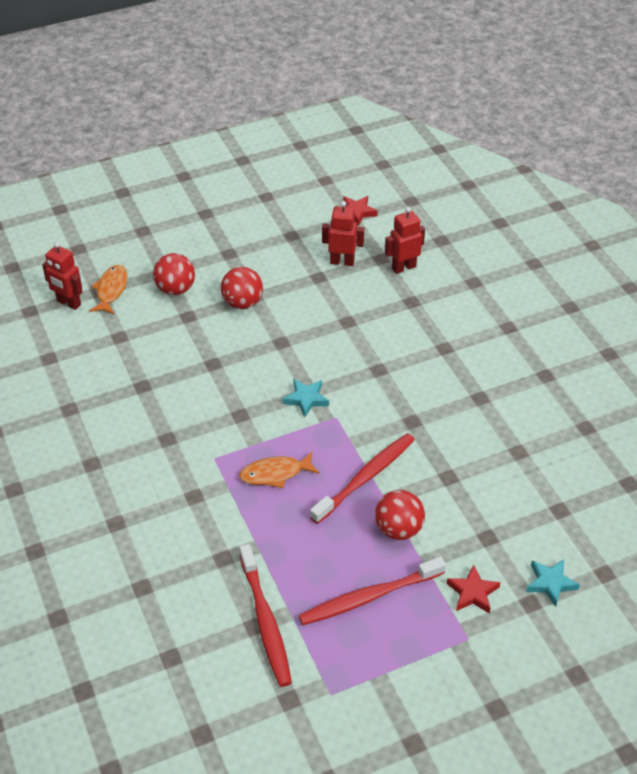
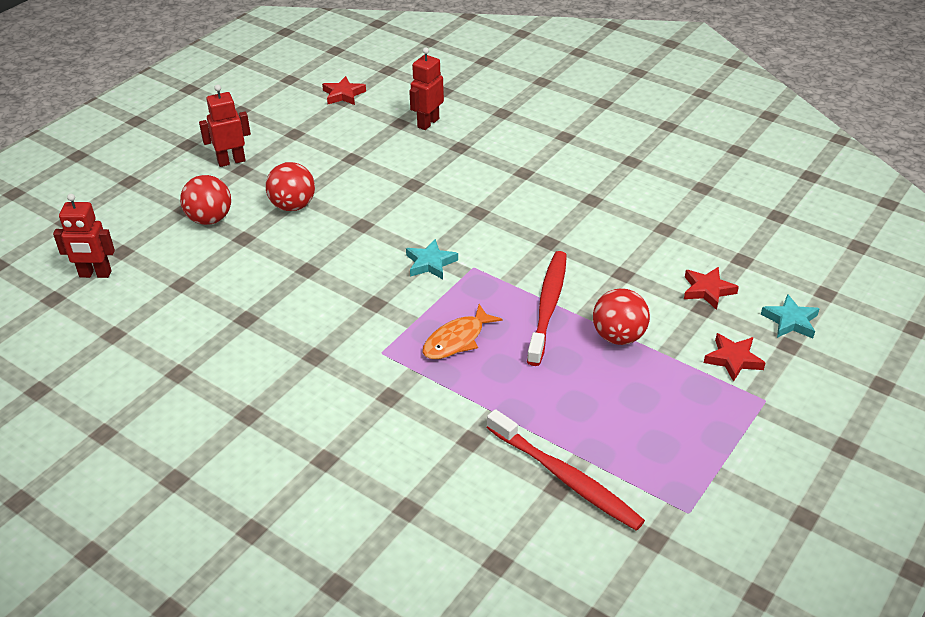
camera: 30 degrees left, 5 degrees down
orange fish [89,265,128,314] -> none
red toothbrush [298,557,446,625] -> none
red robot [322,201,364,266] -> red robot moved to [199,85,251,167]
none -> red star [684,267,739,310]

